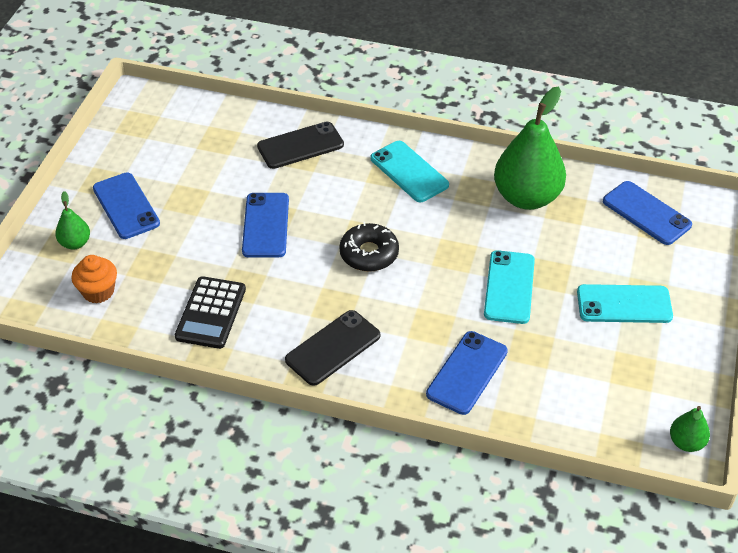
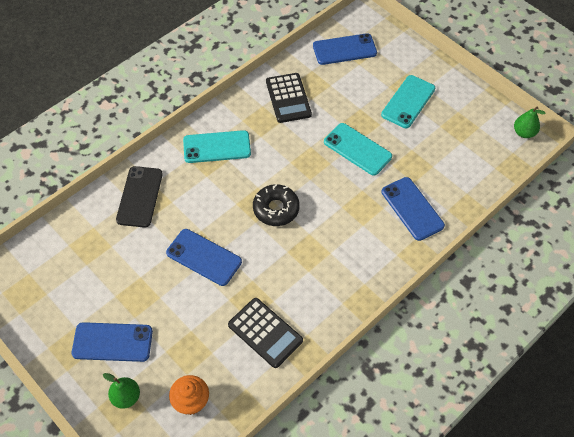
camera: 60 degrees left, 10 degrees up
black phone [285,310,380,386] -> none
green pear [494,86,566,210] -> black calculator [266,73,312,123]

